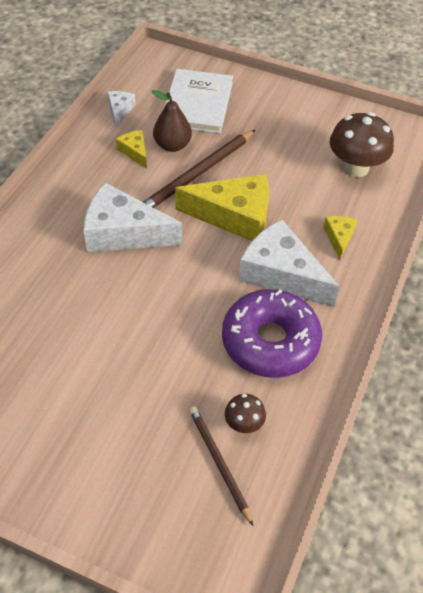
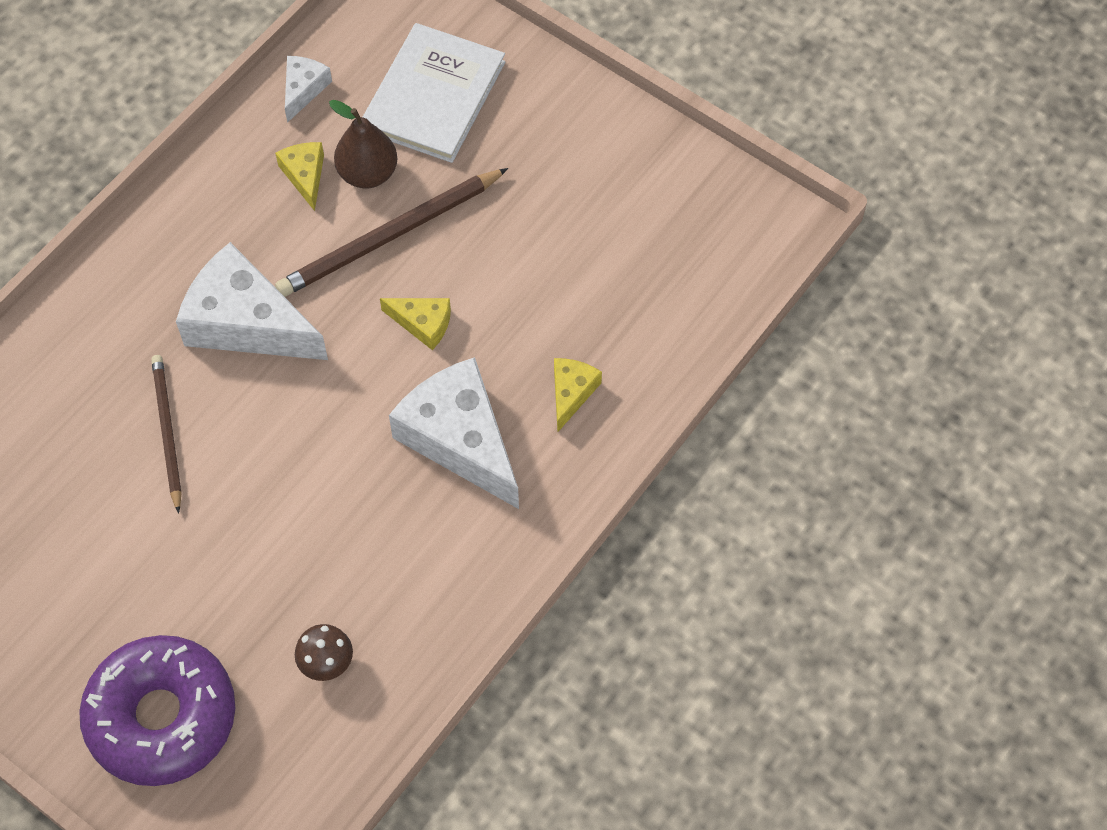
camera: 15 degrees right, 10 degrees up
yellow cheese [175,174,269,241] -> yellow cheese [380,298,451,350], size x0.48
brown pencil [189,406,253,526] -> brown pencil moved to [151,355,182,513]
purple donut [222,289,322,378] -> purple donut moved to [79,635,235,786]
brown mushroom [330,112,394,177] -> none

